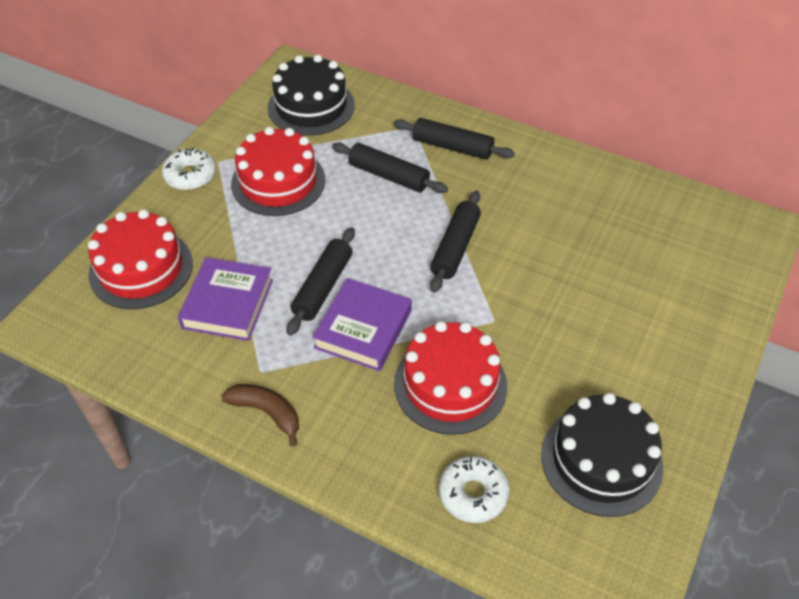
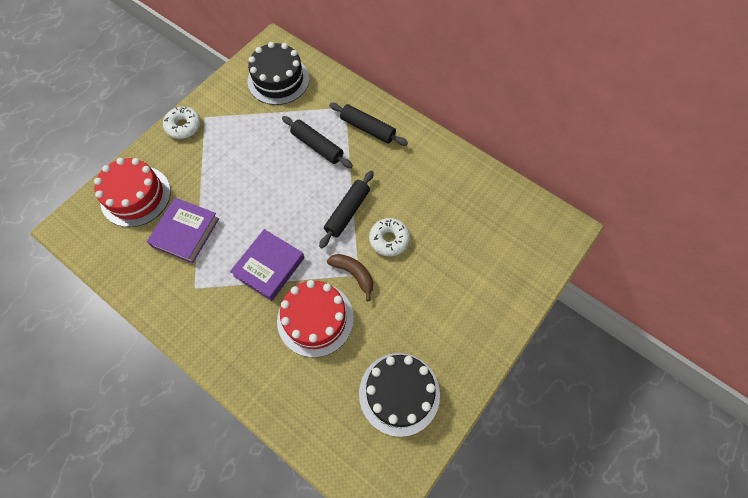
camera: 10 degrees right, 15 degrees up
brown banana [221,384,299,447] -> brown banana moved to [327,254,373,301]
red cake [231,127,325,216] -> none
black rolling pin [287,227,355,335] -> none
white donut [439,456,510,523] -> white donut moved to [369,218,410,256]

